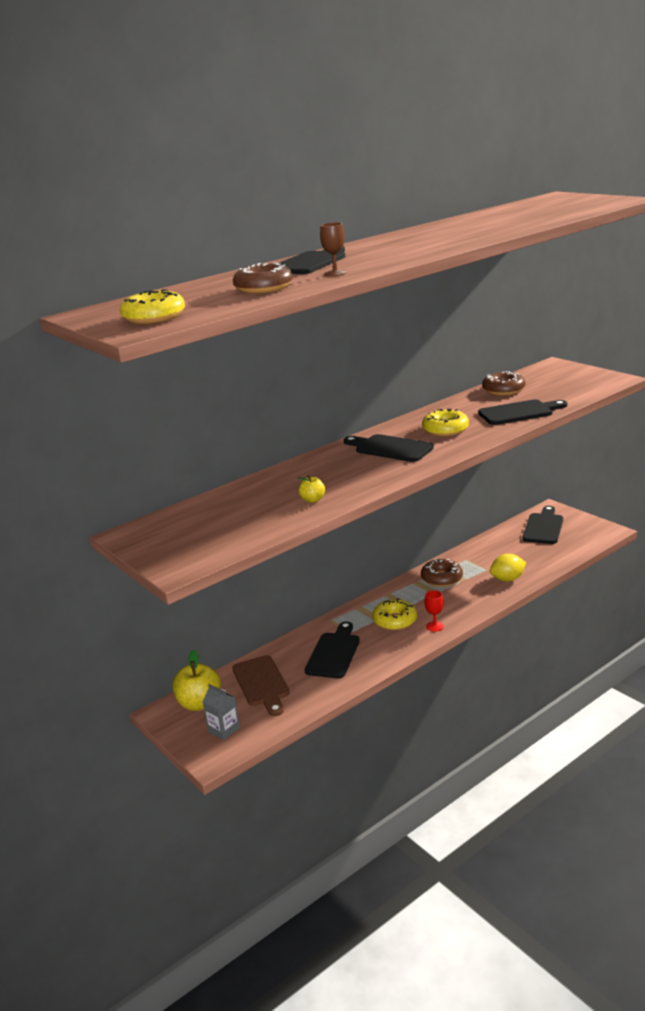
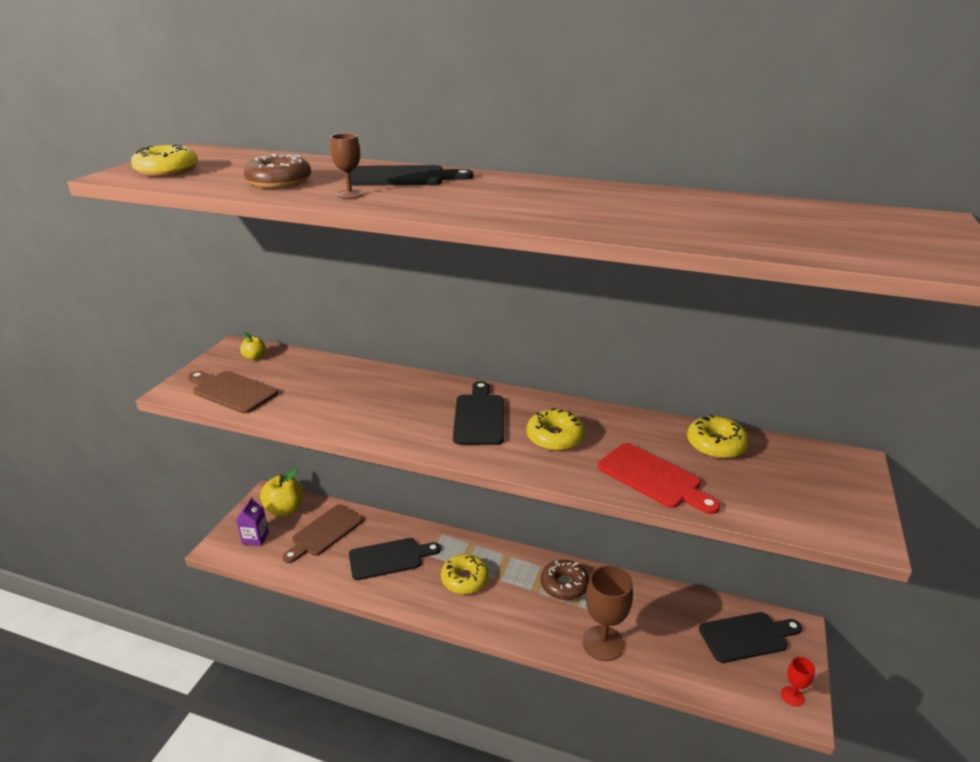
camera: 55 degrees right, 5 degrees up
grey carton [203,684,240,740] -> purple carton [236,497,269,546]
yellow apple [298,475,325,503] -> yellow apple moved to [240,332,266,360]
red goblet [424,590,444,632] -> red goblet moved to [781,657,815,707]
black cutting board [478,399,568,425] -> red cutting board [598,443,720,514]
brown donut [482,371,525,395] -> yellow donut [687,415,749,459]
yellow lemon [490,554,526,582] -> brown goblet [582,566,633,661]
none -> brown cutting board [188,371,278,413]

